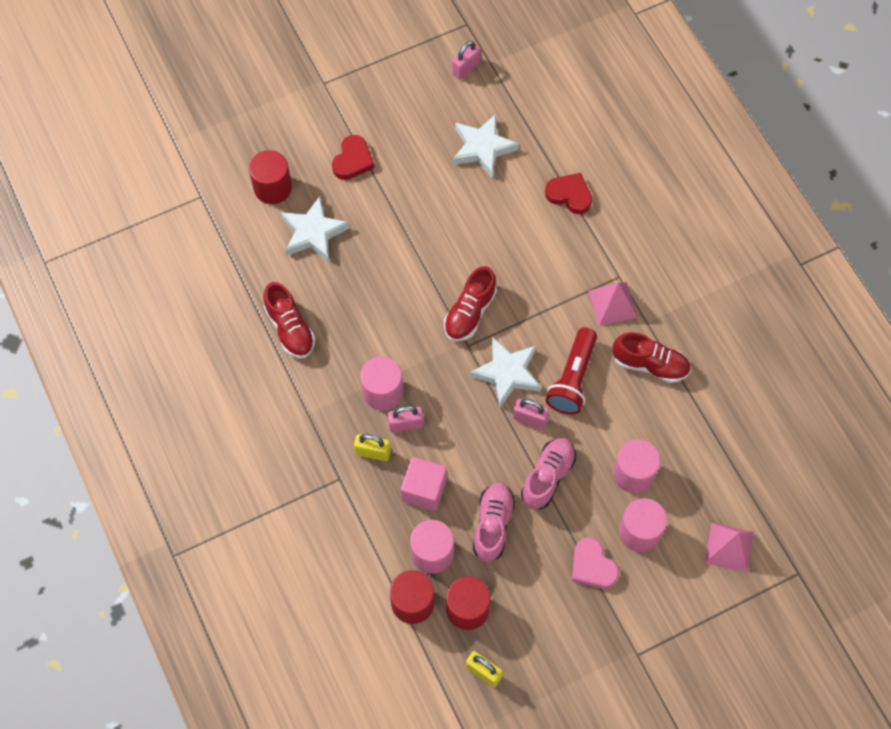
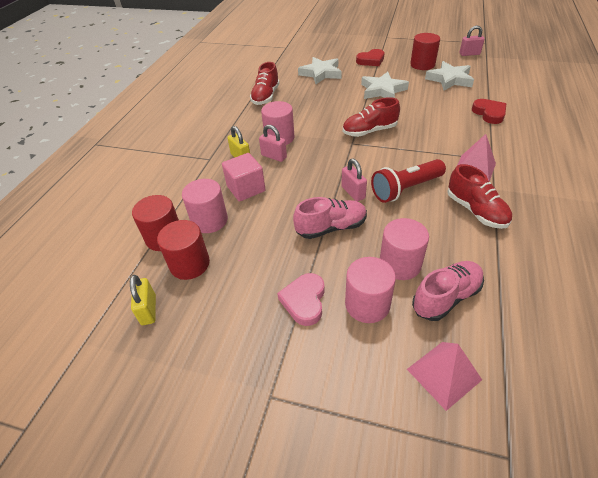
camera: 45 degrees right, 20 degrees down
red cylinder [249,150,292,204] -> red cylinder moved to [410,33,440,70]
white star [470,337,542,407] -> white star moved to [361,72,409,99]
pink shoe [473,483,515,562] -> pink shoe moved to [412,261,484,321]

